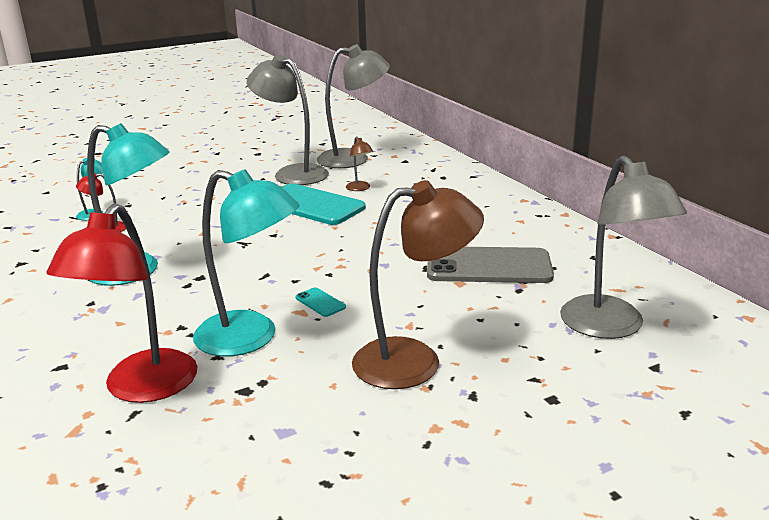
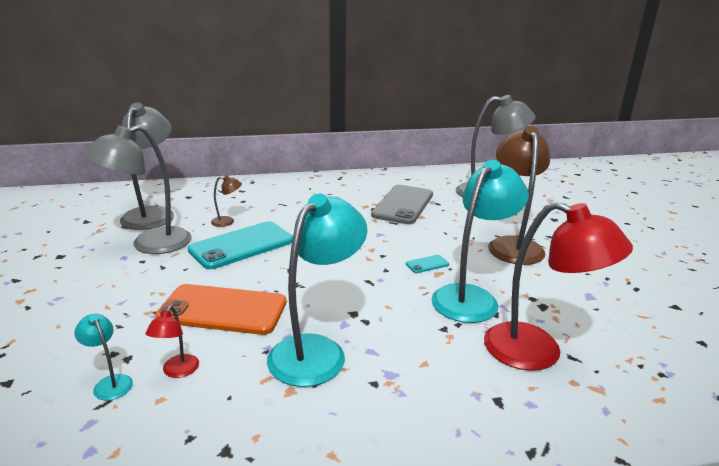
camera: 75 degrees left, 0 degrees up
none -> orange phone [155,284,286,335]

